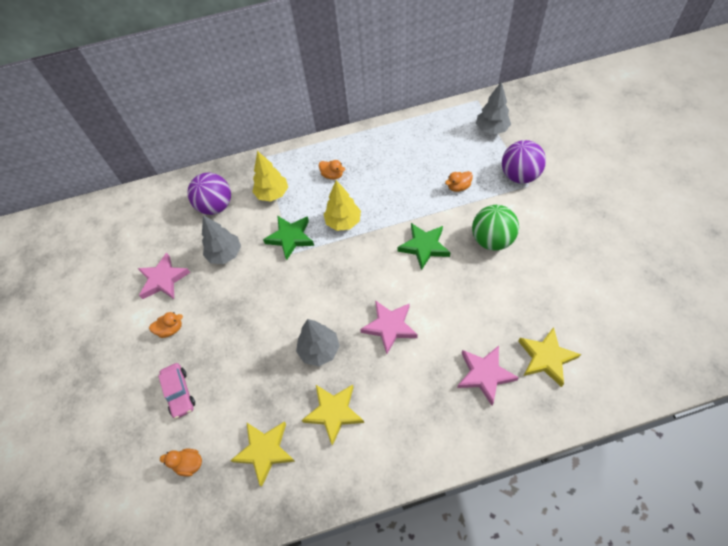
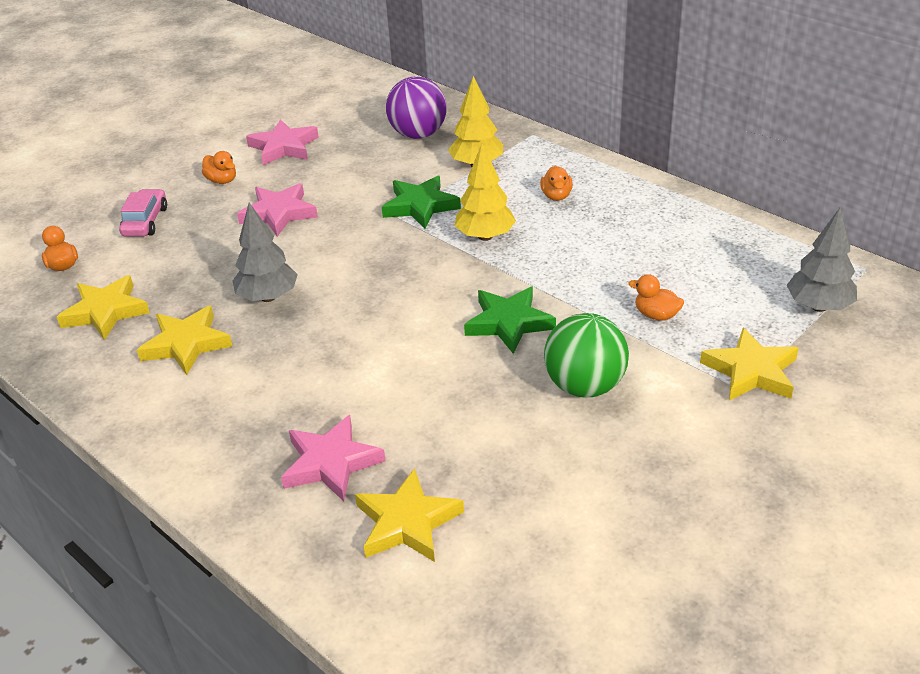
camera: 55 degrees right, 20 degrees down
pink car [158,363,195,419] -> pink car turned 150 degrees clockwise [119,189,167,237]
grey tree [202,215,241,264] -> none
pink star [360,300,418,354] -> pink star moved to [237,183,318,237]
purple ball [502,140,546,184] -> yellow star [700,328,799,401]

